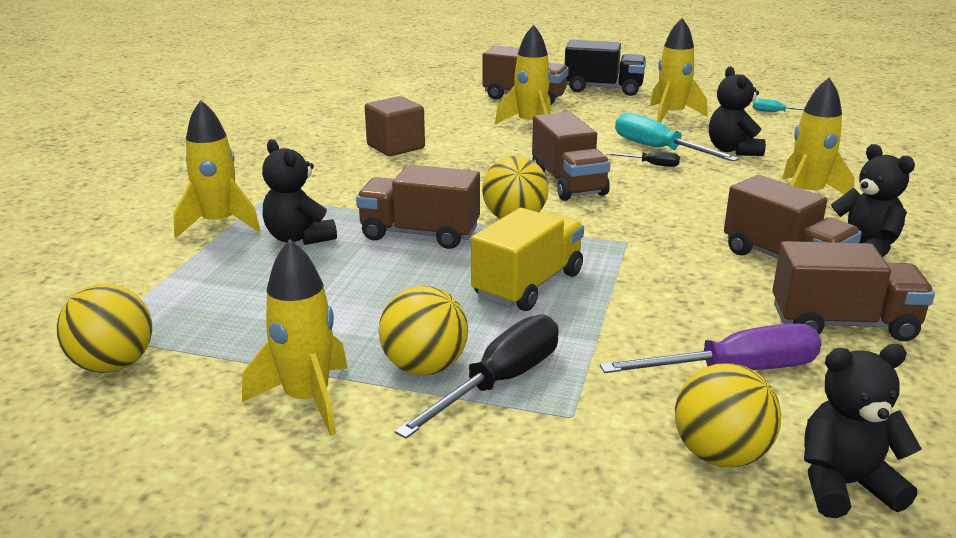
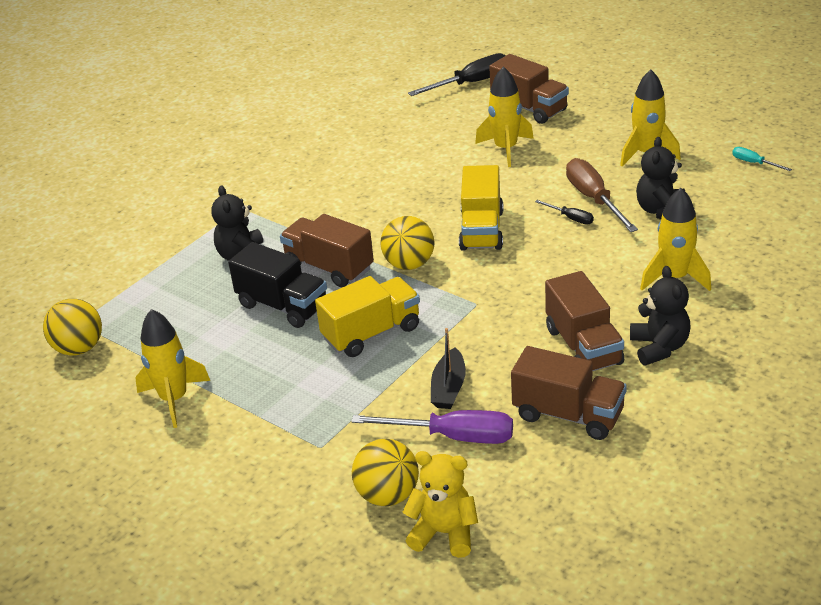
camera: 25 degrees right, 10 degrees up
yellow rocket [173,100,260,238] -> none
brown cube [365,96,425,156] -> none
yellow ball [379,286,468,375] -> none
black screwdriver [395,315,559,439] -> black screwdriver moved to [408,53,506,96]
brown truck [532,112,611,201] -> yellow truck [459,165,504,251]
black truck [565,40,646,96] -> black truck moved to [228,242,327,328]
turquoise screwdriver [615,112,739,162] -> brown screwdriver [566,158,638,232]
black teddy bear [804,344,922,518] -> yellow teddy bear [402,451,478,558]
none -> black boat [431,328,466,409]

